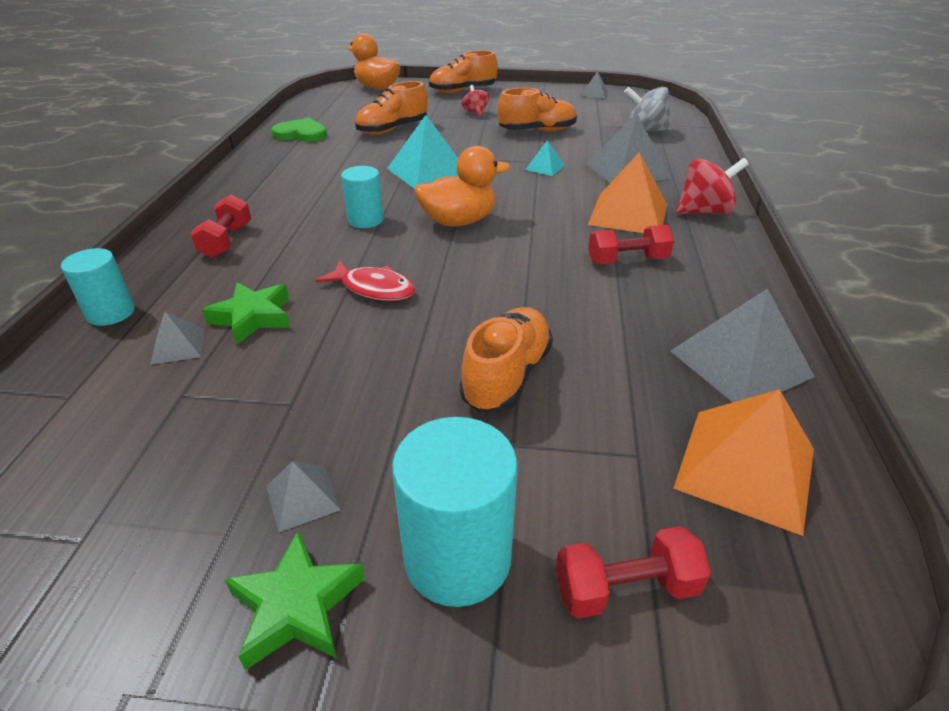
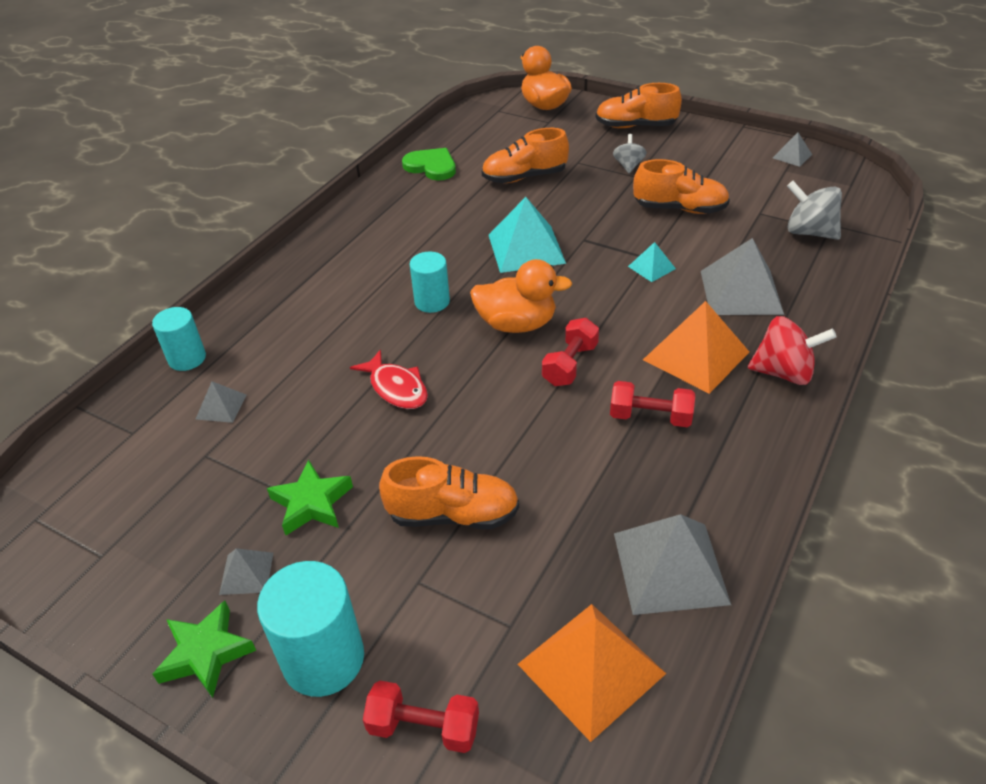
camera: 25 degrees right, 5 degrees up
red dumbbell [190,194,251,258] -> red dumbbell moved to [542,318,599,386]
green star [202,282,290,345] -> green star moved to [267,460,353,535]
orange shoe [459,307,553,412] -> orange shoe turned 45 degrees clockwise [379,456,519,529]
red spinning top [462,85,490,117] -> grey spinning top [613,134,647,173]

